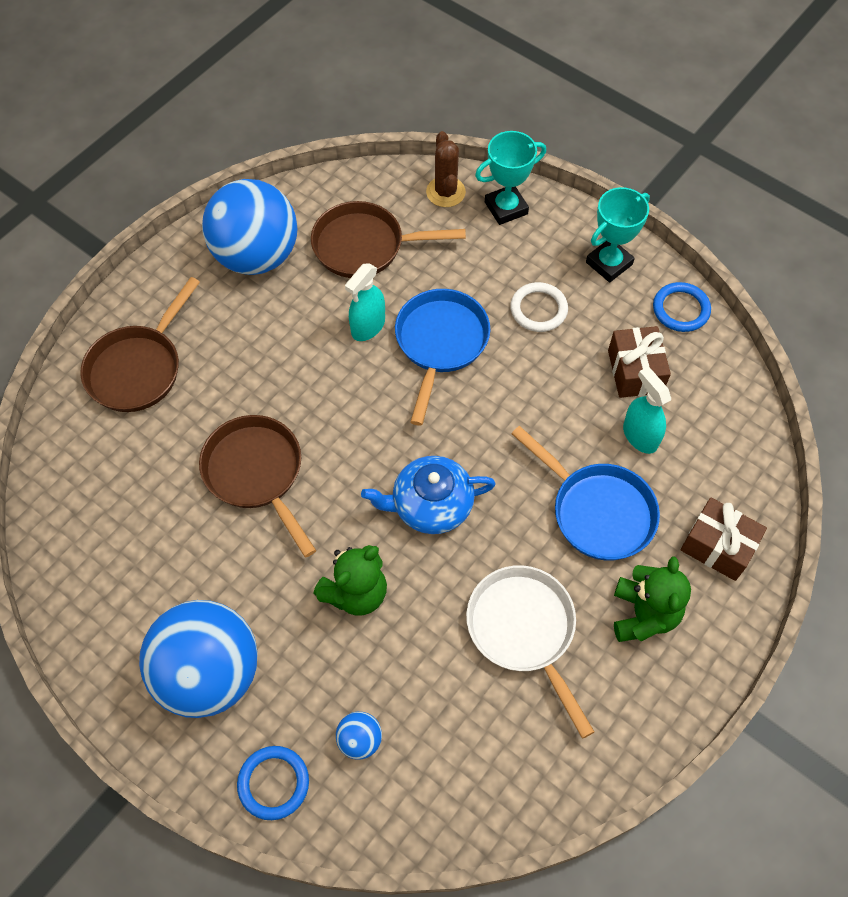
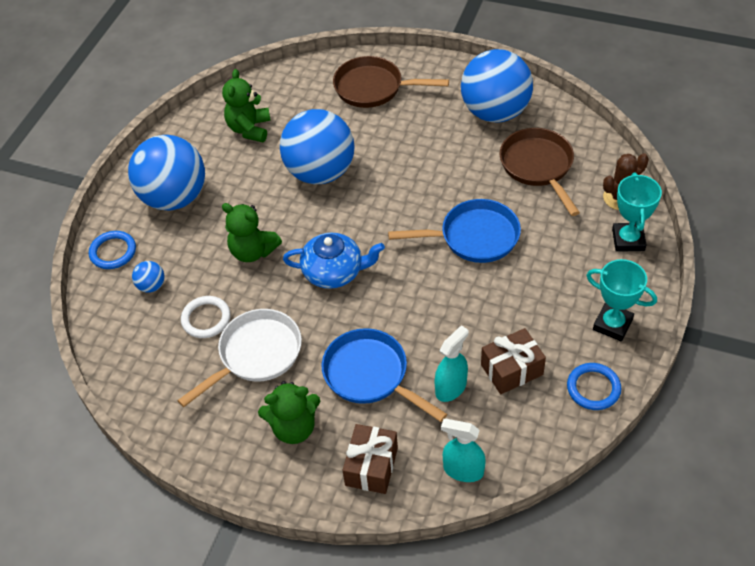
camera: 75 degrees right, 10 degrees down
brown pan [199,415,316,557] -> blue ball [280,109,355,184]
turquoise spray bottle [345,263,385,341] -> turquoise spray bottle moved to [441,418,486,482]
blue teapot [361,456,496,534] -> blue teapot turned 120 degrees clockwise [283,233,385,289]
turquoise trophy [475,131,546,225] -> turquoise trophy turned 45 degrees clockwise [612,173,662,252]
white ring [510,282,568,332] -> white ring moved to [181,296,231,338]
blue pan [511,426,660,560] -> blue pan turned 105 degrees clockwise [322,328,447,422]
none -> green teddy bear [222,69,271,142]

